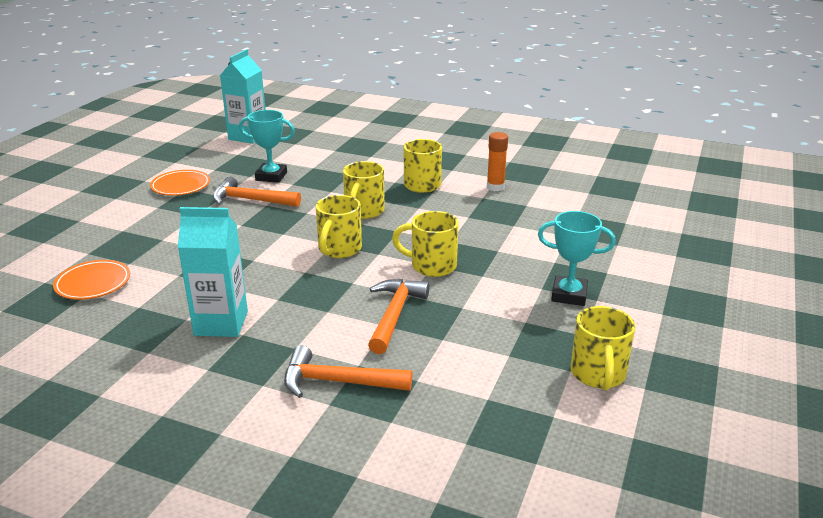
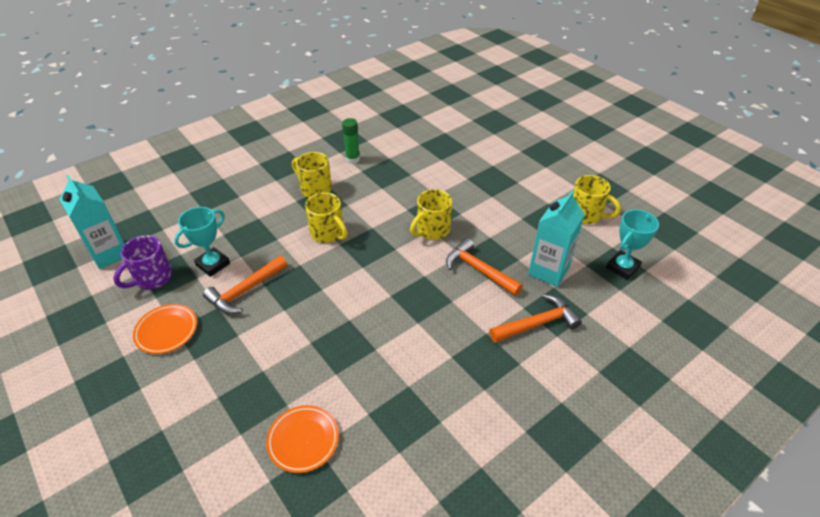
camera: 60 degrees left, 15 degrees up
turquoise carton [178,207,248,337] -> turquoise carton moved to [528,190,585,287]
orange hammer [284,346,412,398] -> orange hammer turned 150 degrees counterclockwise [489,294,582,343]
yellow mug [316,195,362,258] -> none
orange glue stick [487,132,508,191] -> green glue stick [342,118,360,164]
turquoise trophy [538,211,616,306] -> turquoise trophy moved to [606,210,659,280]
none -> purple mug [113,235,173,289]

